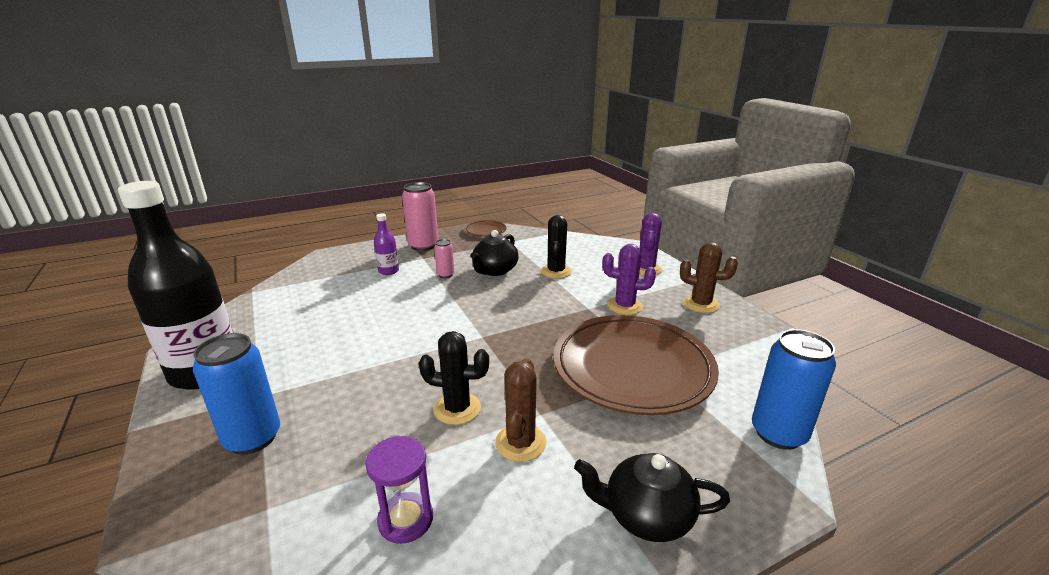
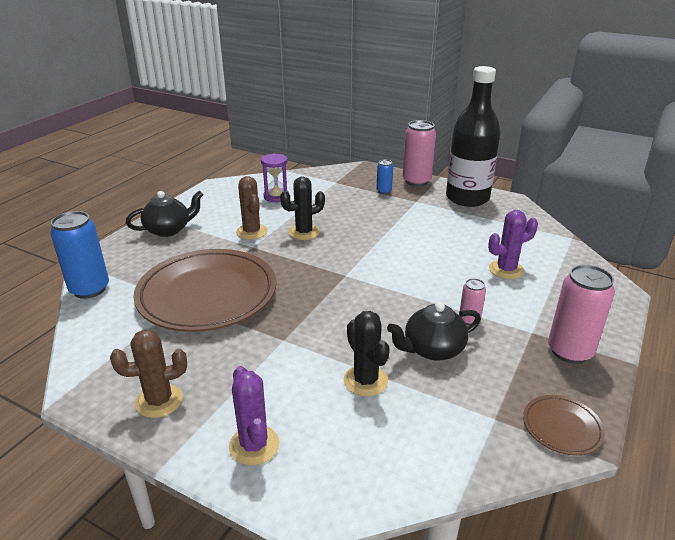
camera: 145 degrees right, 5 degrees up
blue can [193,333,280,455] -> blue can [376,160,393,194], size x0.52
purple bottle [374,214,399,275] -> none
black teapot [470,230,519,276] -> black teapot turned 105 degrees counterclockwise [387,302,481,361]
purple cactus [602,244,656,315] -> purple cactus moved to [488,210,538,279]
none -> pink can [403,120,436,186]

